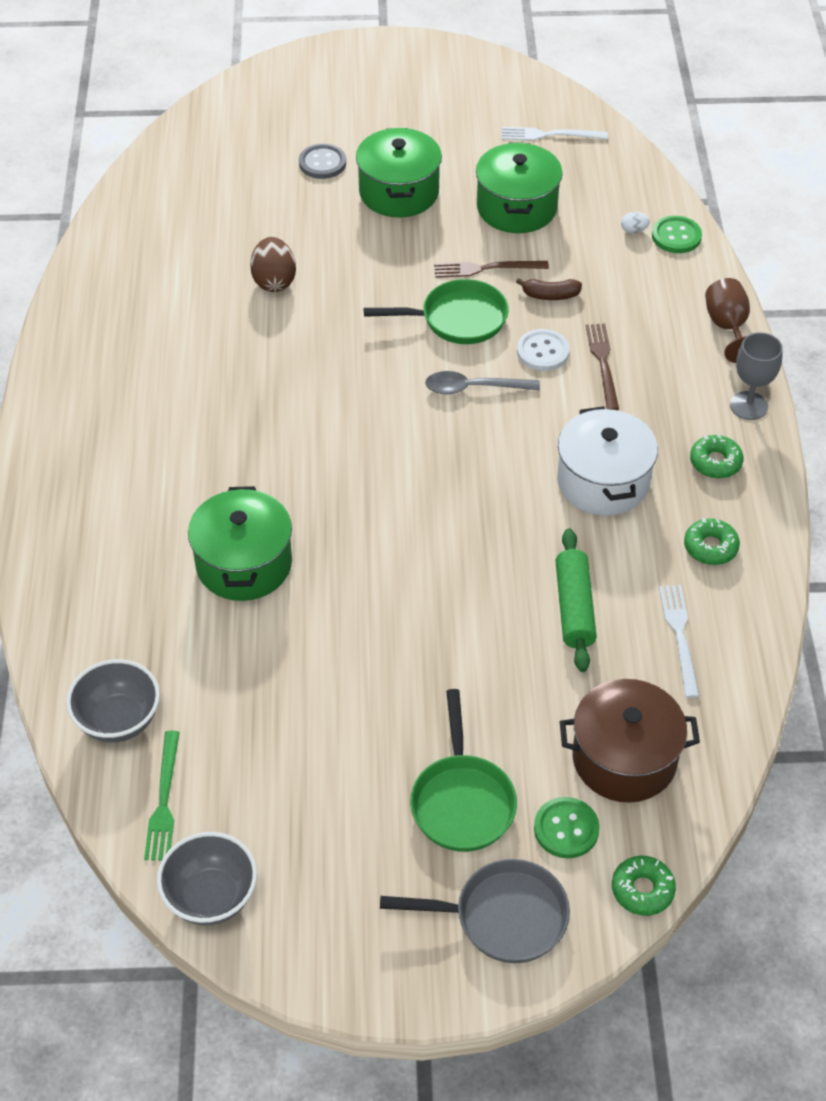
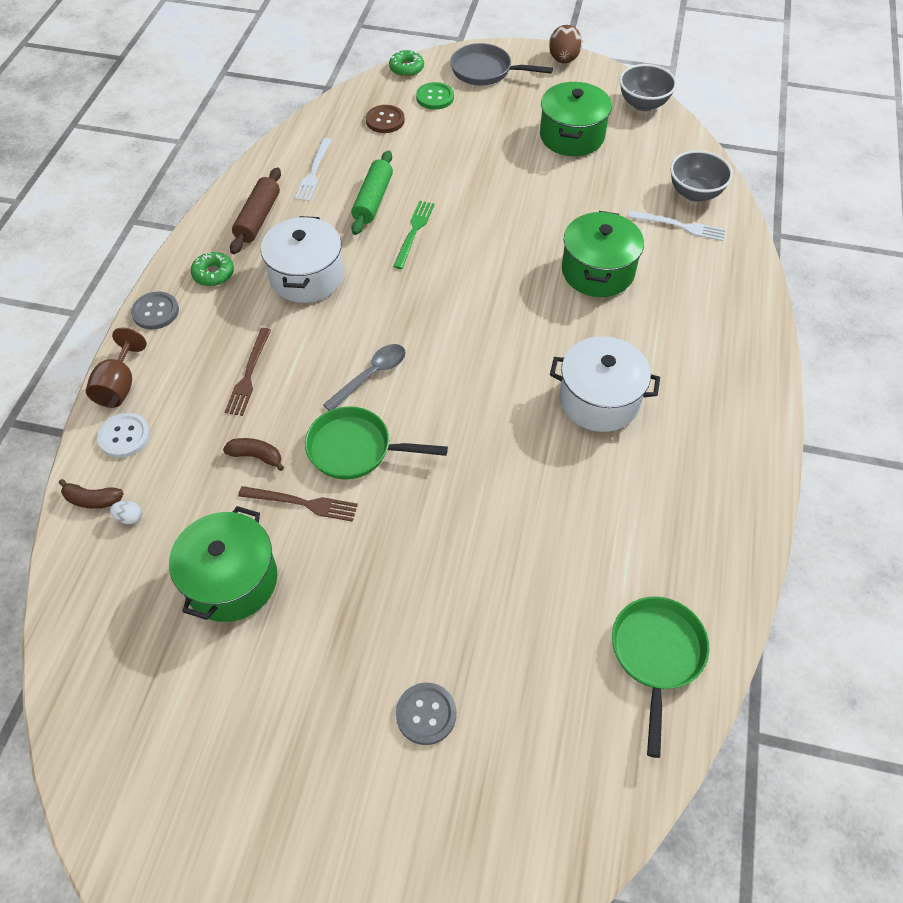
camera: 165 degrees left, 5 degrees up
green fork [144,731,180,861] -> green fork moved to [393,201,435,269]
brown egg [250,237,296,292] -> brown egg moved to [549,25,582,63]
green pot [356,128,442,217] -> green pot moved to [540,82,612,156]
green pan [410,689,517,852] -> green pan moved to [612,596,709,758]
grey spoon [425,371,540,395] -> grey spoon turned 60 degrees counterclockwise [323,344,406,411]
white fork [501,127,608,141] -> white fork moved to [628,211,726,241]
white button [517,329,570,371] -> white button moved to [97,413,150,458]
brown pot [560,679,700,803] -> brown button [366,105,405,133]
green button [652,216,702,253] -> brown banana [59,479,124,509]
green donut [684,518,740,565] -> brown rolling pin [230,167,281,254]
grey goblet [730,332,783,420] -> grey button [131,291,179,330]
none -> white pot [550,336,660,432]

